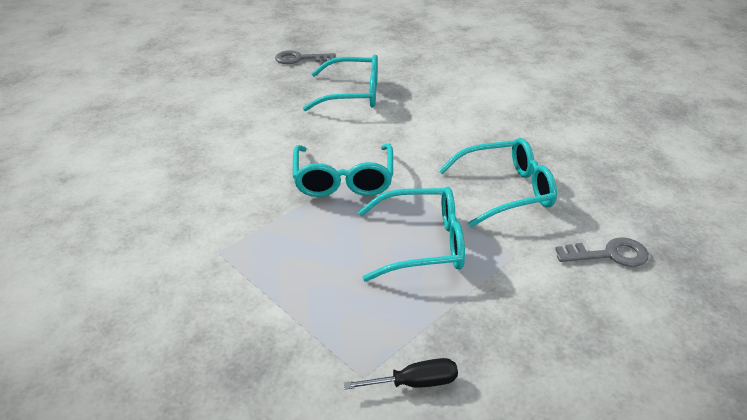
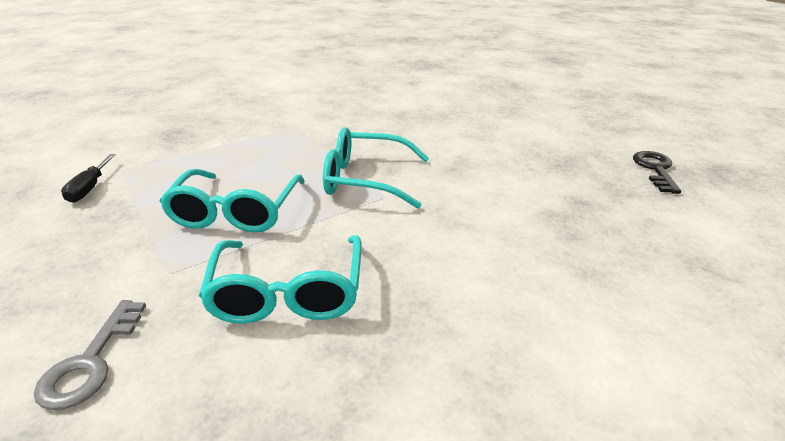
camera: 100 degrees right, 5 degrees down
grey key [275,50,336,64] -> black key [633,151,681,194]
turquoise glasses [303,54,378,111] -> none

